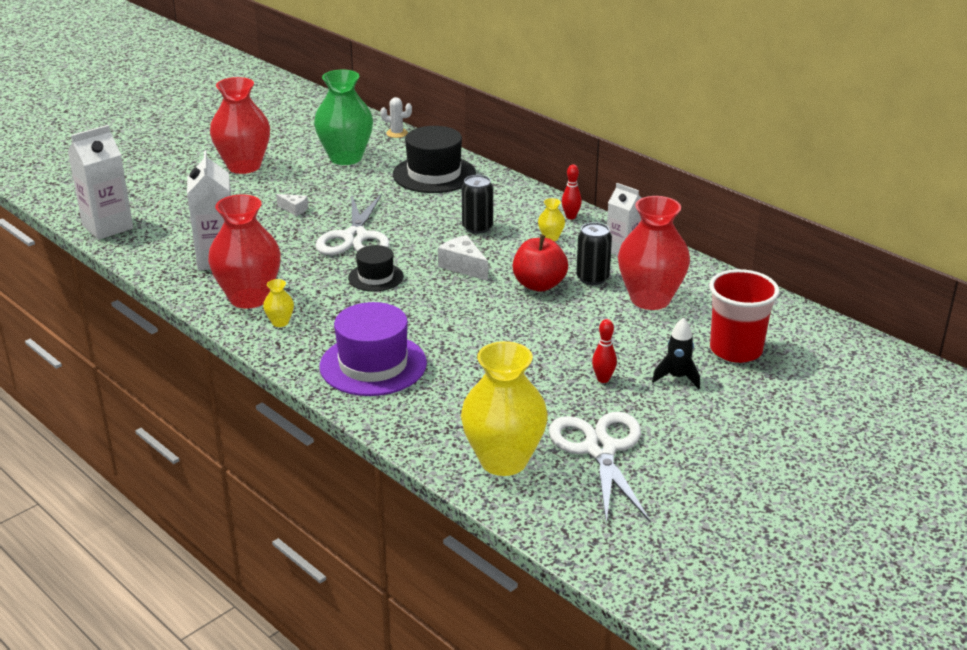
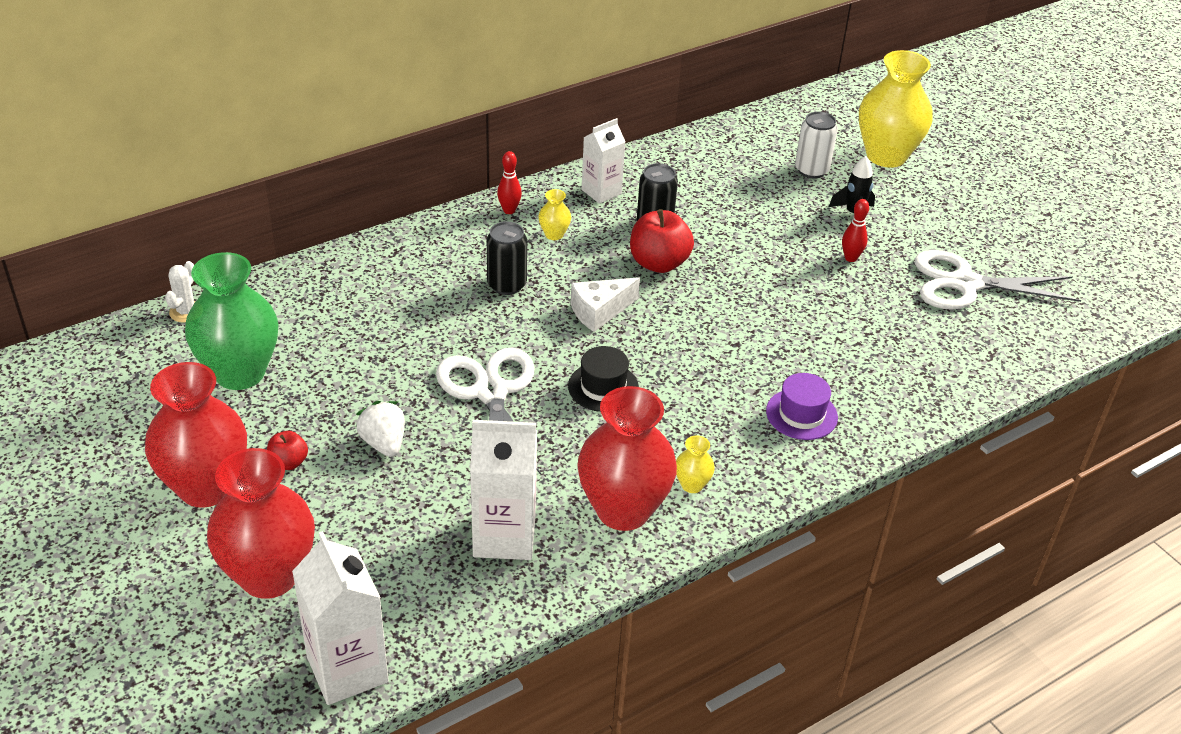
camera: 80 degrees left, 10 degrees up
white cheese [276,194,308,216] -> white strawberry [356,401,405,457]
white scissors [315,193,390,255] -> white scissors turned 120 degrees counterclockwise [436,348,541,475]
purple hat [320,302,427,396] -> purple hat [766,373,838,440], size x0.57
black hat [393,126,476,193] -> none
yellow vase [461,341,548,476] -> yellow vase moved to [859,50,933,168]
red vase [618,196,690,310] -> red vase moved to [207,448,315,599]
red cup [709,269,779,363] -> white can [795,111,838,178]
none -> red apple [267,431,308,470]

